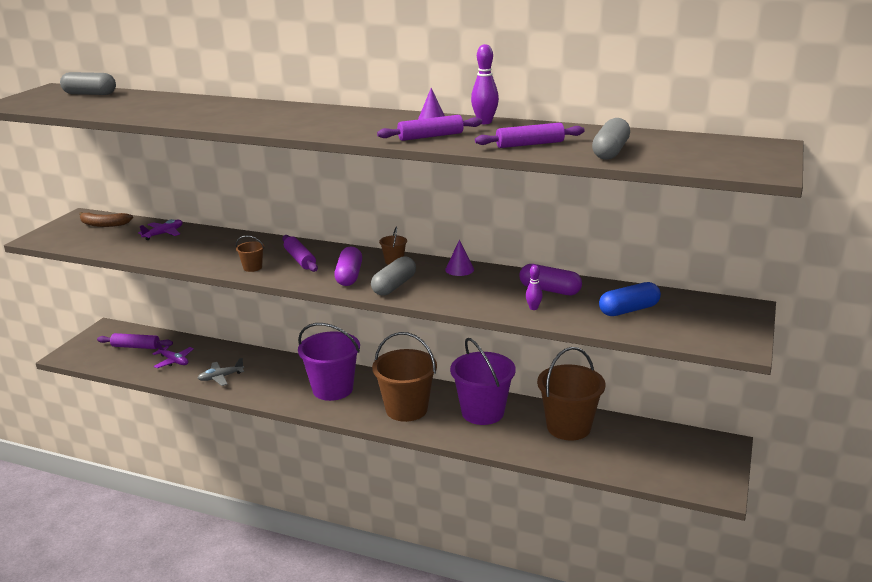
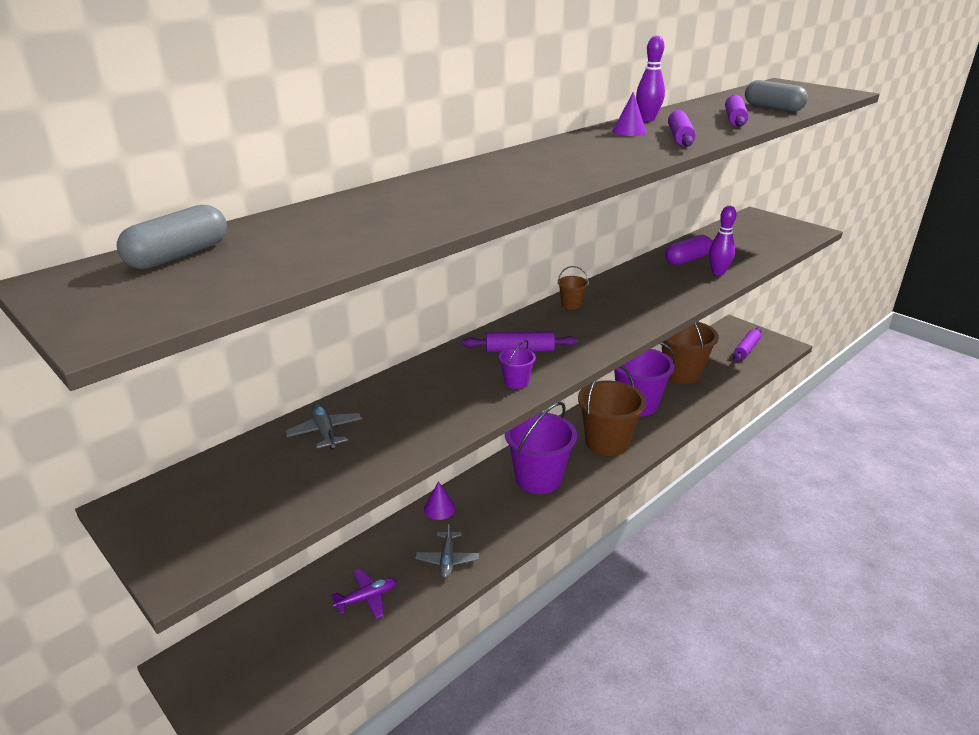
camera: 65 degrees left, 5 degrees up
brown banana [79,212,133,227] -> none
purple rolling pin [97,333,173,349] -> purple rolling pin moved to [733,327,762,362]
purple plane [138,219,182,240] -> grey plane [285,404,362,450]
brown bucket [236,235,264,272] -> purple bucket [499,340,536,389]
purple capsule [334,246,362,286] -> none
grey capsule [371,256,416,296] -> none
purple cone [445,240,474,276] -> purple cone moved to [424,481,456,520]
purple bowling pin [526,265,543,310] -> purple bowling pin [709,206,736,275], size x1.63
blue capsule [599,282,661,316] -> none

